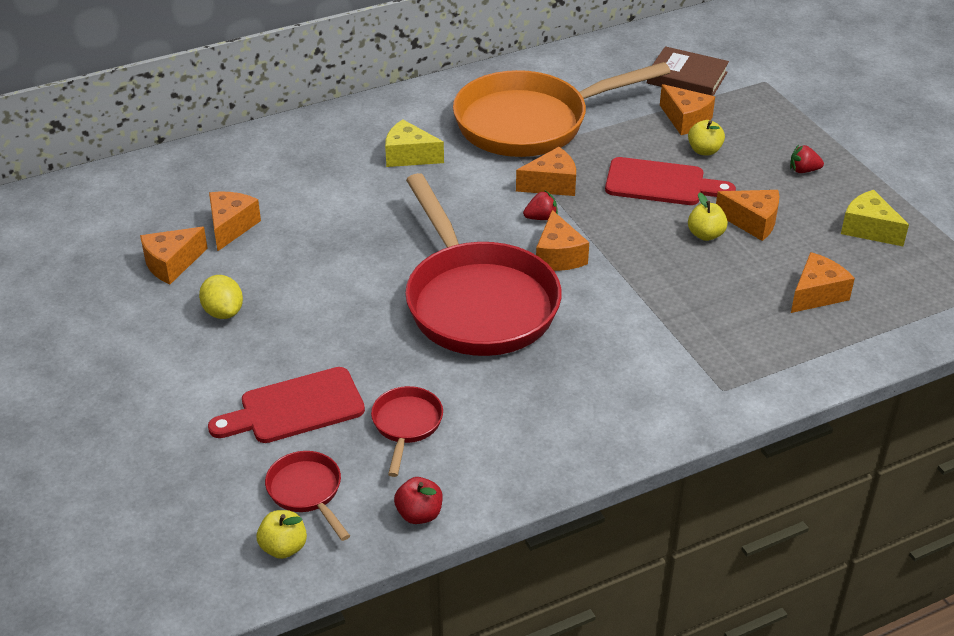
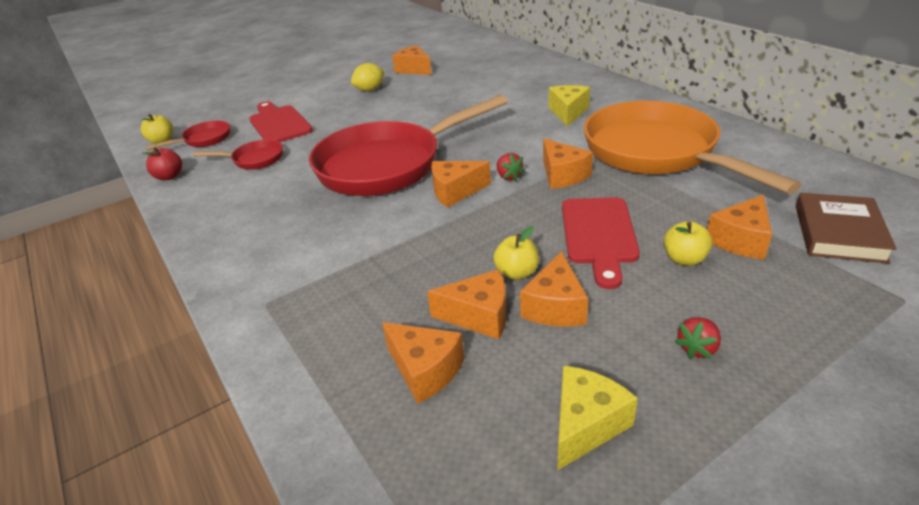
camera: 85 degrees right, 5 degrees down
orange cheese [209,191,261,251] -> orange cheese moved to [427,269,506,339]
red strawberry [790,145,824,173] -> red strawberry turned 135 degrees counterclockwise [675,317,721,359]

